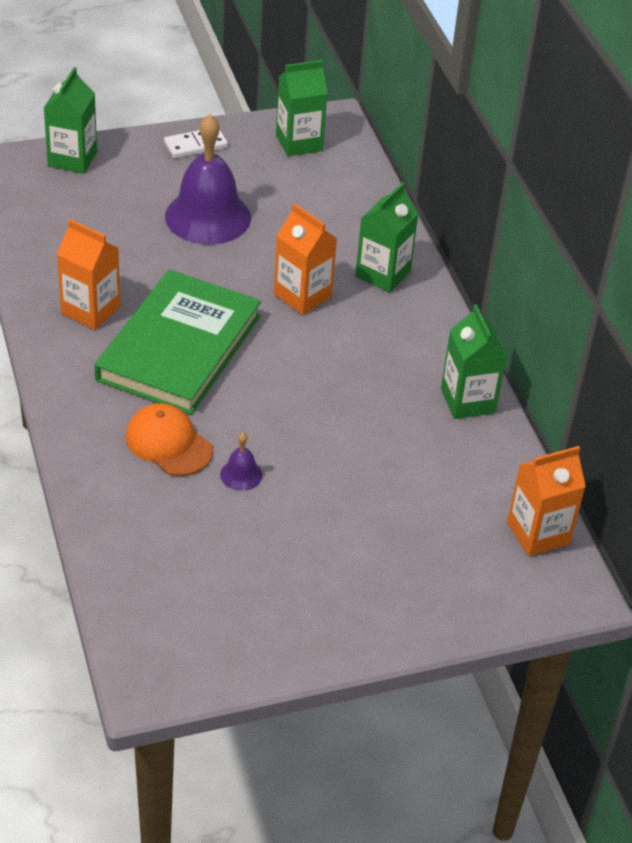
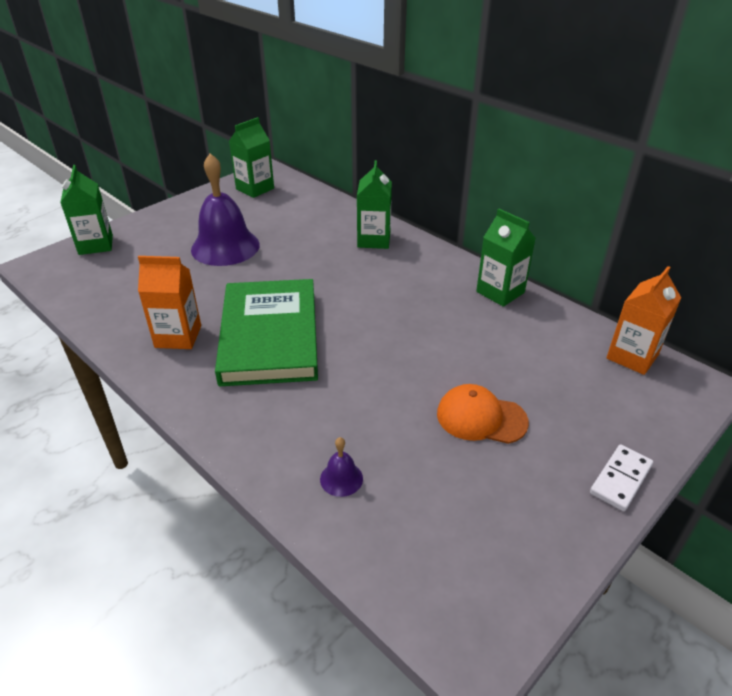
camera: 25 degrees left, 5 degrees down
orange cap [126,403,213,476] -> orange cap moved to [437,384,529,444]
white domino [164,129,228,158] -> white domino moved to [590,445,653,511]
purple bell [220,433,262,491] -> purple bell moved to [320,437,363,497]
orange carton [274,203,338,315] -> none

